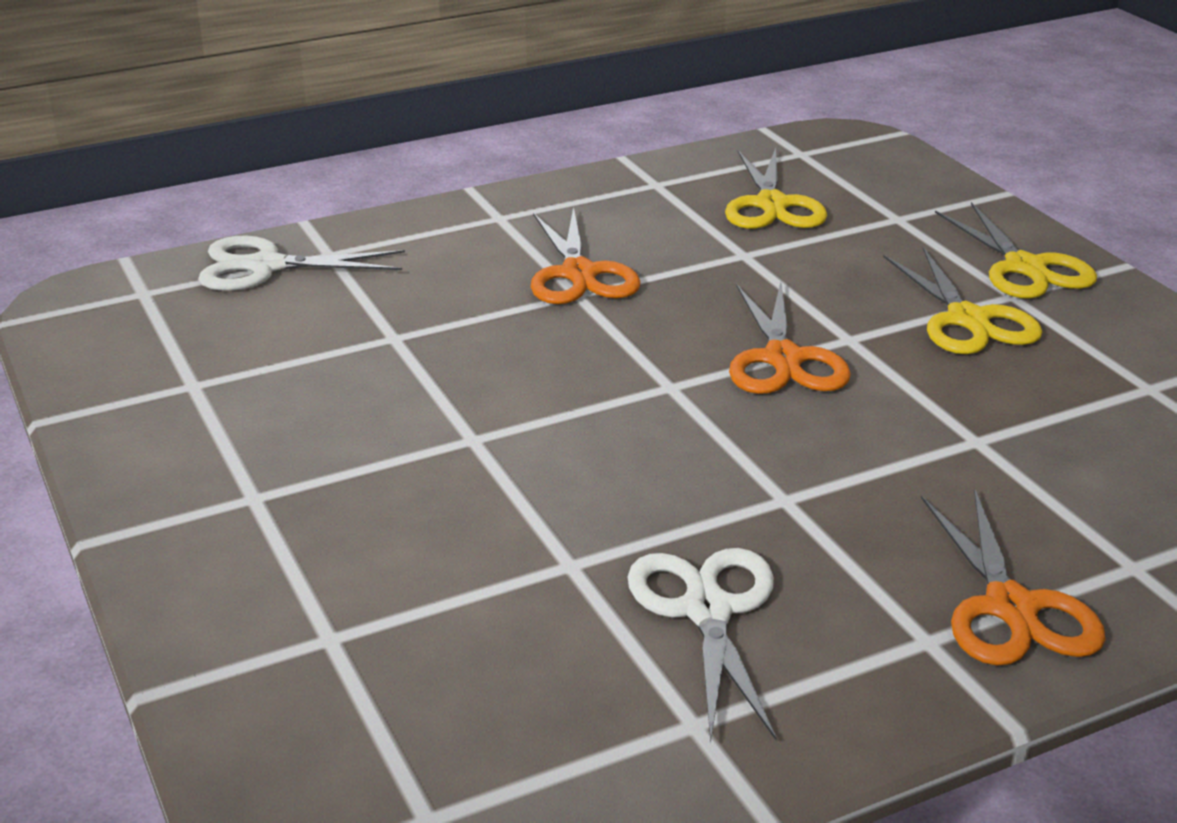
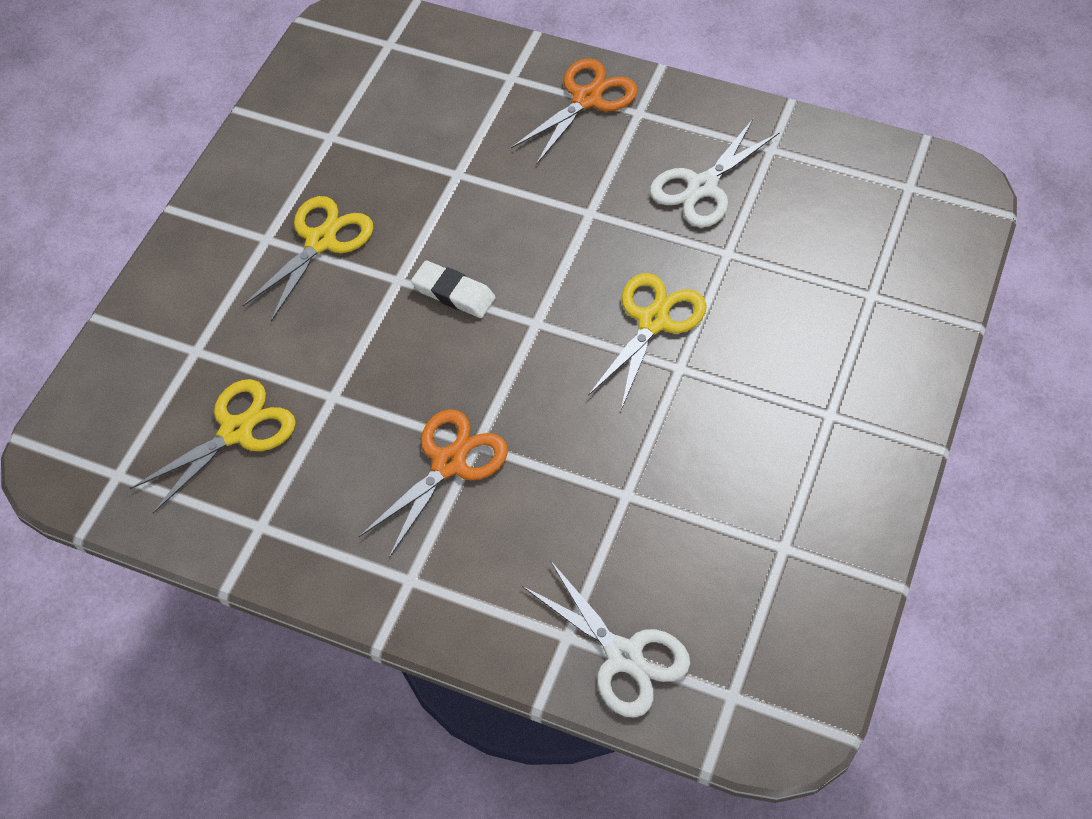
camera: 130 degrees left, 25 degrees up
orange scissors [729,282,851,394] -> white eraser [411,261,496,318]
yellow scissors [935,202,1097,299] -> yellow scissors moved to [588,273,707,410]

